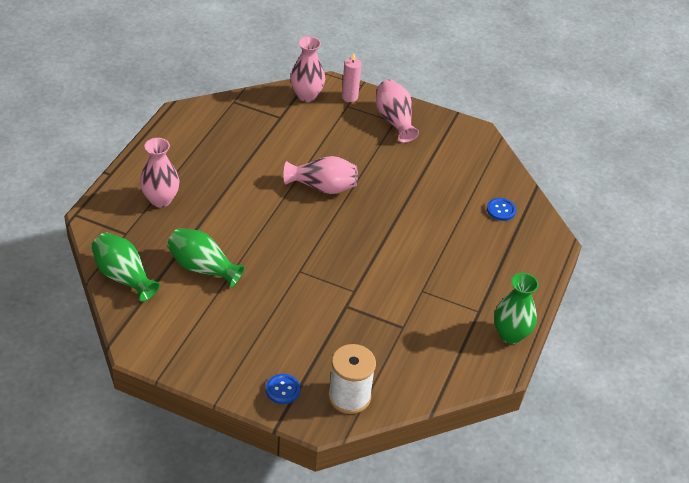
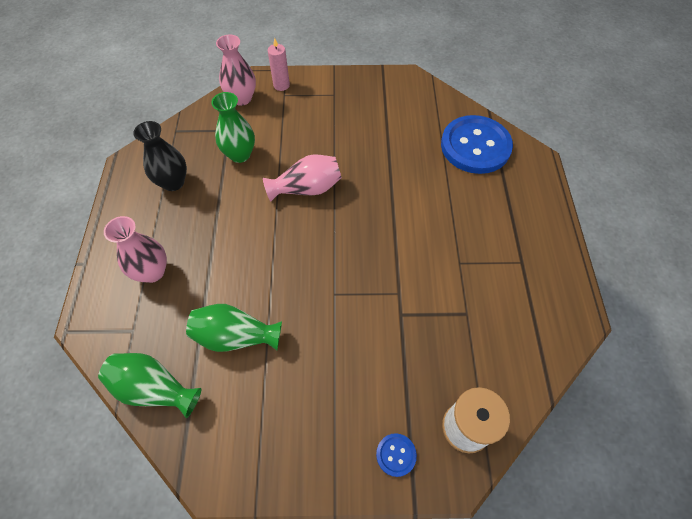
camera: 20 degrees left, 15 degrees up
pink vase [376,80,419,143] -> none
blue button [487,198,516,221] -> blue button [441,115,513,174], size x2.44
green vase [494,273,539,344] -> green vase moved to [211,92,255,163]
none -> black vase [133,121,187,191]

